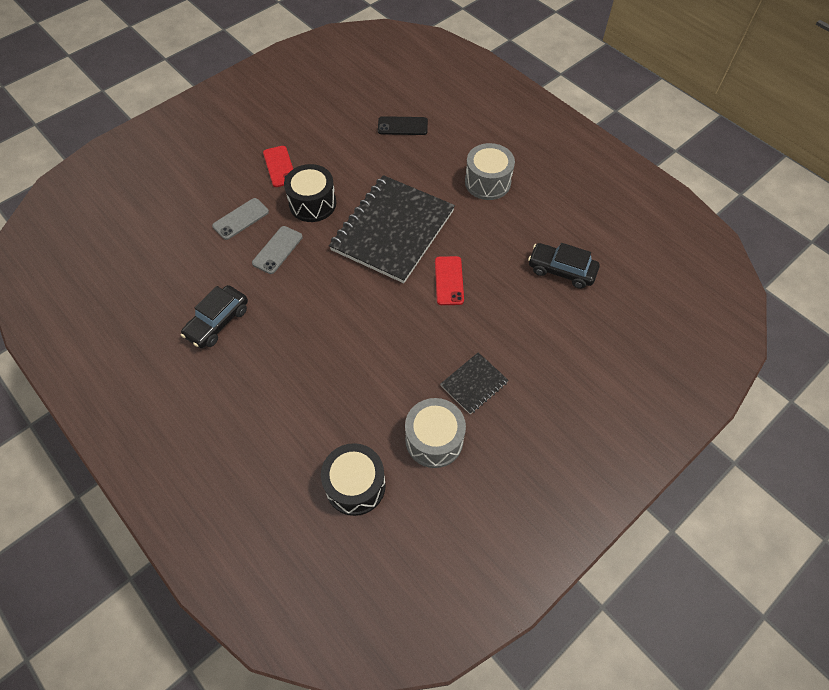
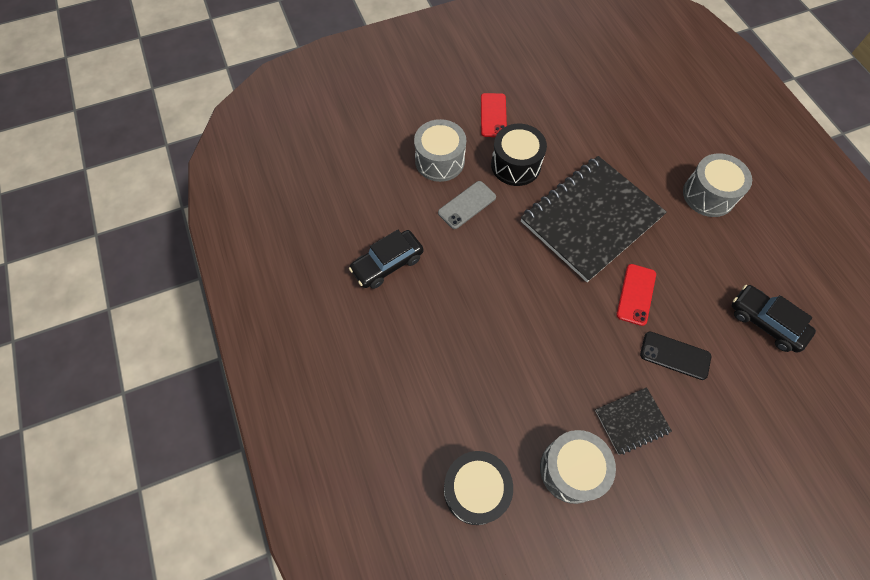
camera: 20 degrees right, 5 degrees up
grey phone [212,198,269,240] -> grey drum [414,119,466,182]
black phone [378,116,428,135] -> black phone moved to [640,331,711,380]

